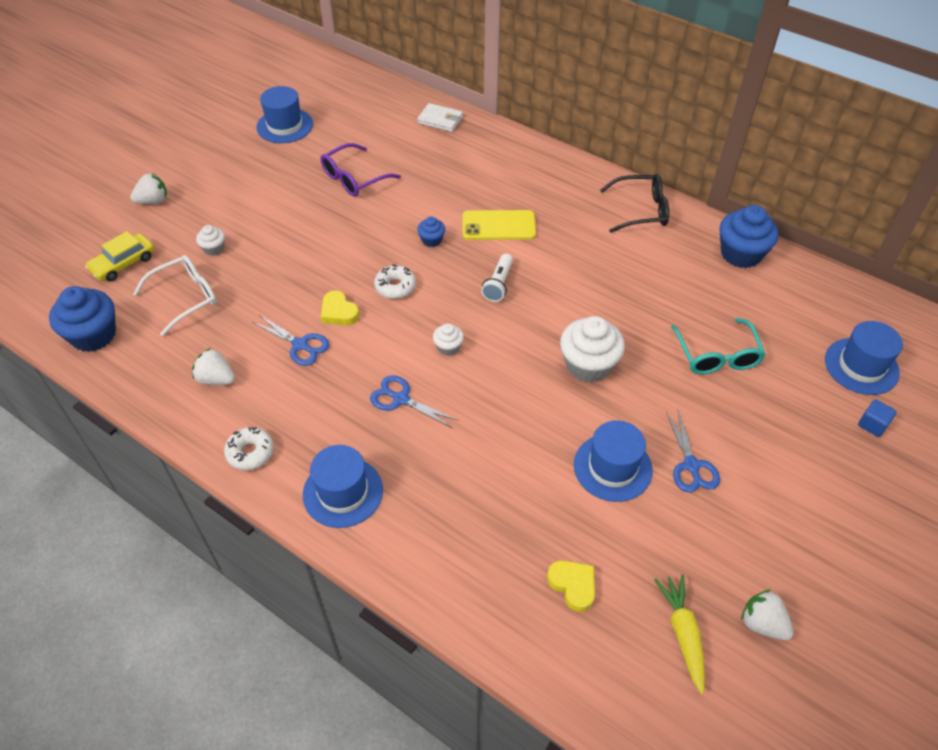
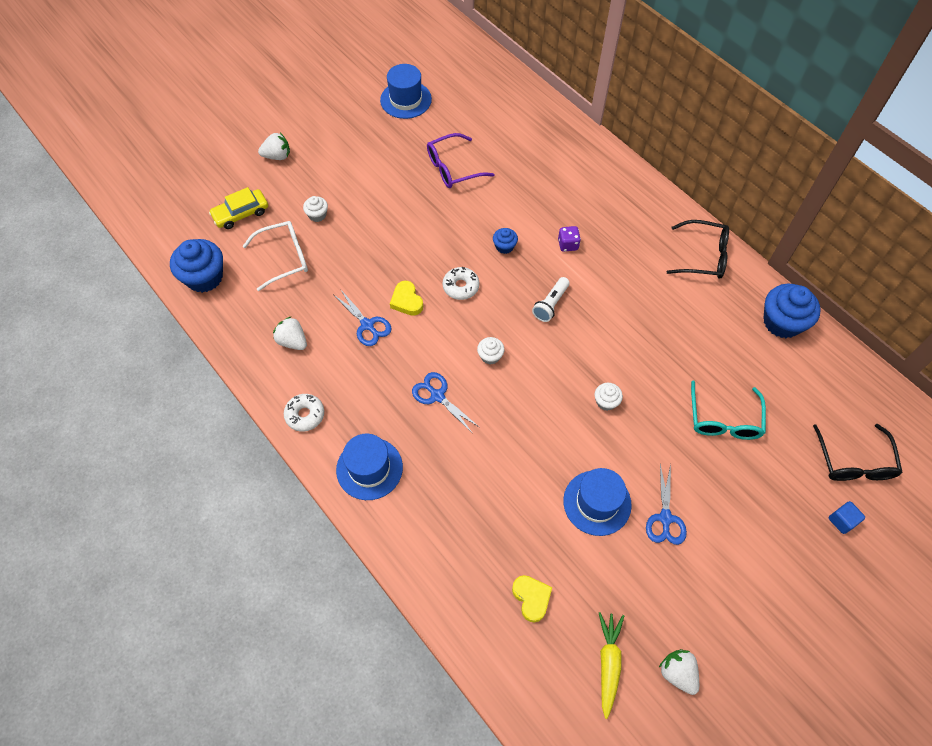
camera: 15 degrees right, 10 degrees up
white wallet [417,103,463,132] -> none
yellow phone [462,210,536,240] -> purple dice [558,226,581,252]
white cupcake [560,316,625,383] -> white cupcake [595,383,623,411], size x0.50
blue hat [825,321,903,395] -> black glasses [813,424,903,481]

